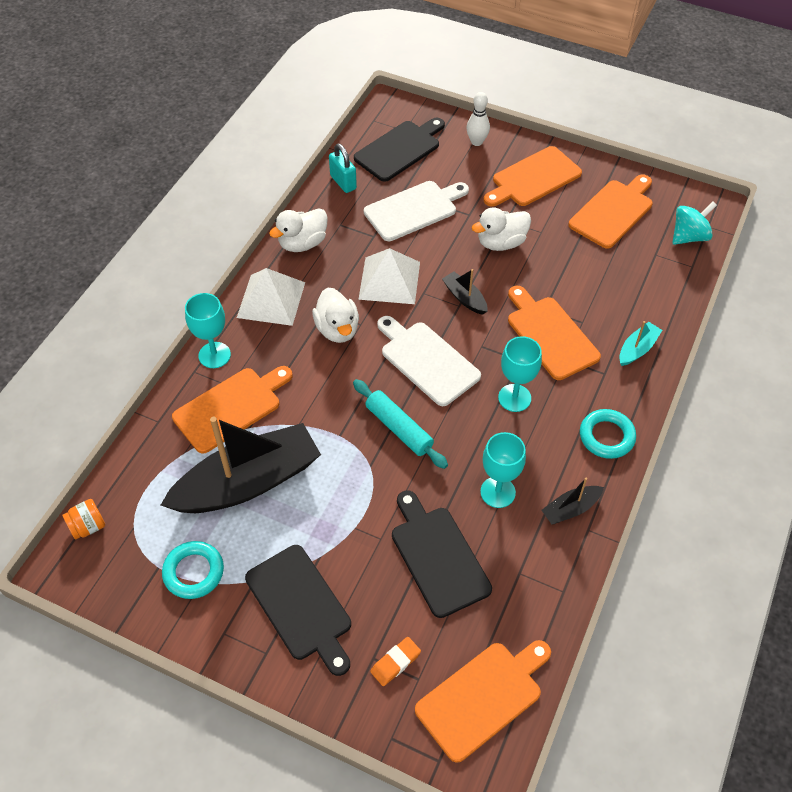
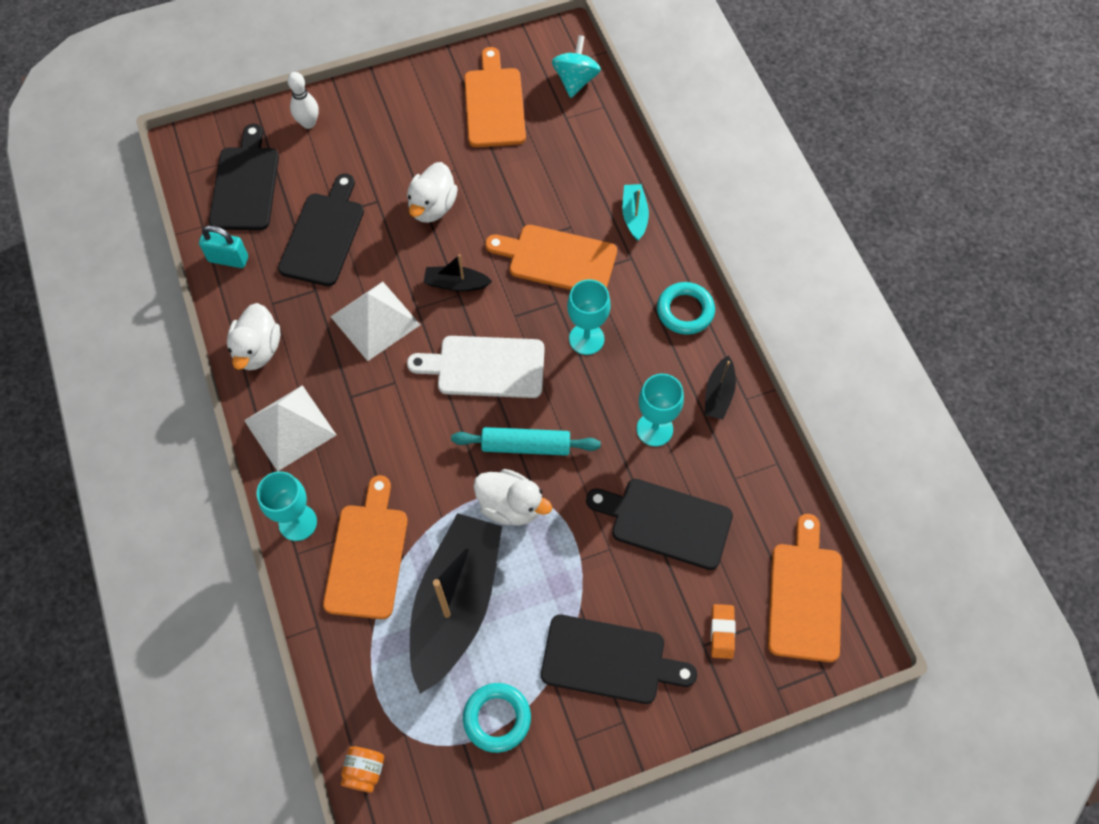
camera: 45 degrees left, 10 degrees up
white duck [312,287,359,343] -> white duck moved to [473,469,552,526]
white cutting board [364,181,469,241] -> black cutting board [278,173,364,286]
orange cutting board [483,146,582,207] -> none

